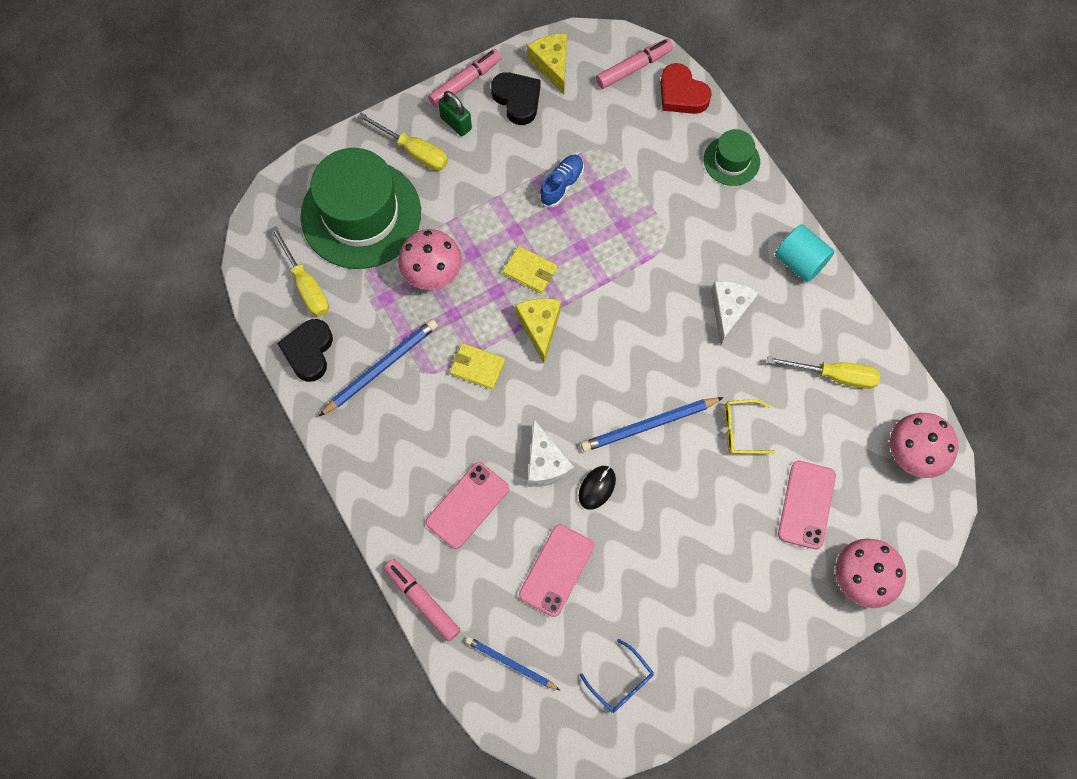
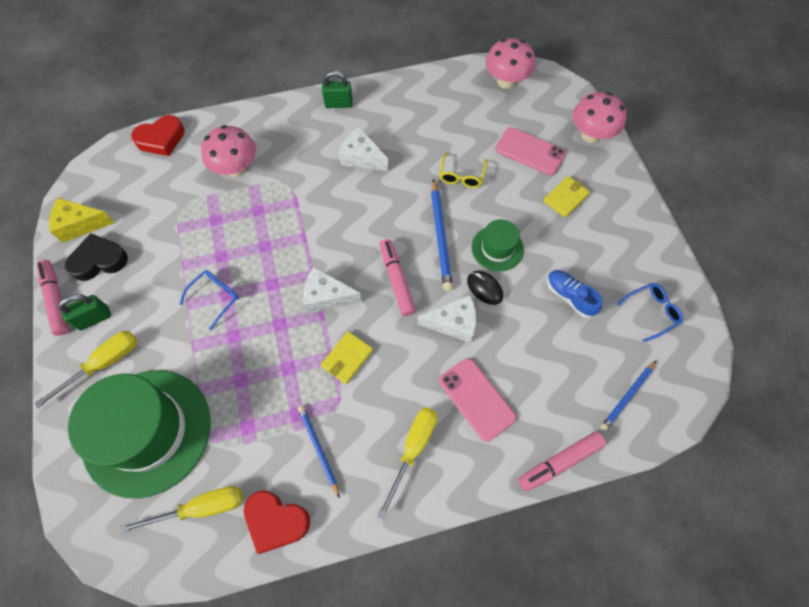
camera: 75 degrees left, 5 degrees down
black heart [277,319,333,382] -> red heart [244,490,310,554]
blue pencil [318,319,438,417] -> blue pencil [298,405,340,498], size x0.65
pink mushroom [398,229,462,290] -> pink mushroom moved to [201,125,256,177]
yellow wallet [503,246,558,294] -> yellow wallet moved to [543,176,590,218]
yellow cheese [515,298,561,363] -> white cheese [303,267,362,314]
pink phone [519,524,594,617] -> none
blue shoe [539,155,584,207] -> blue shoe moved to [547,270,602,318]
pink marker [596,39,673,89] -> pink marker moved to [380,239,416,316]
green hat [704,129,760,186] -> green hat moved to [471,219,524,272]
yellow screwdriver [766,356,880,389] -> yellow screwdriver moved to [377,407,437,519]
turquoise cylinder [775,224,835,282] -> green padlock [322,71,353,108]
none -> blue glasses [180,270,239,330]

